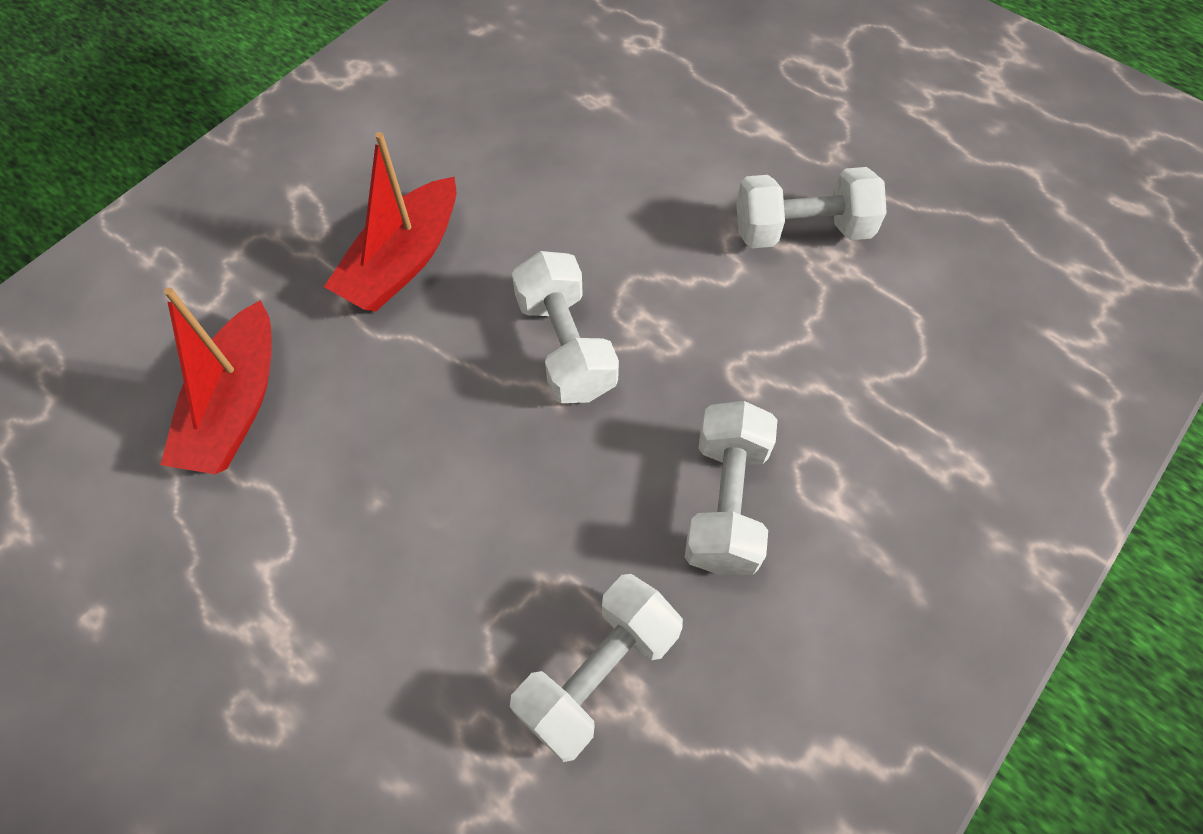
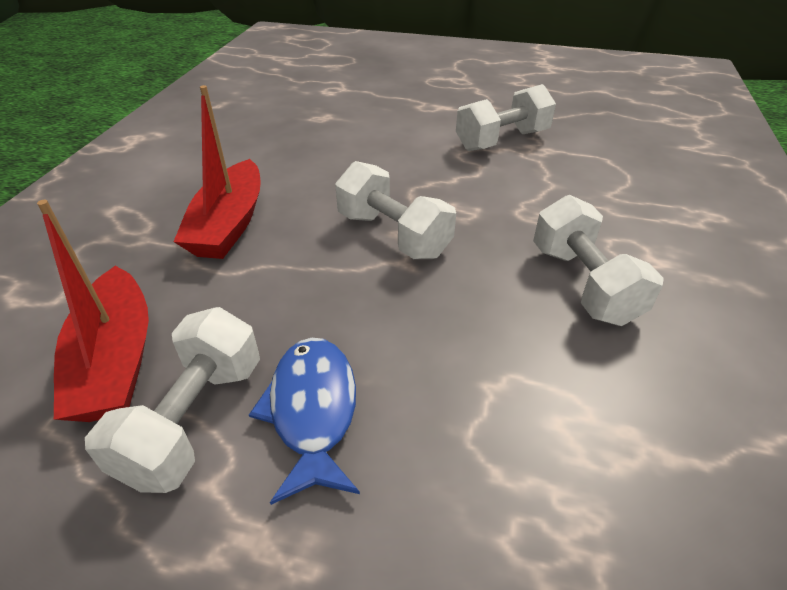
camera: 25 degrees left, 20 degrees down
white dumbbell [510,574,683,762] -> white dumbbell moved to [85,307,260,493]
none -> blue fish [249,338,360,505]

